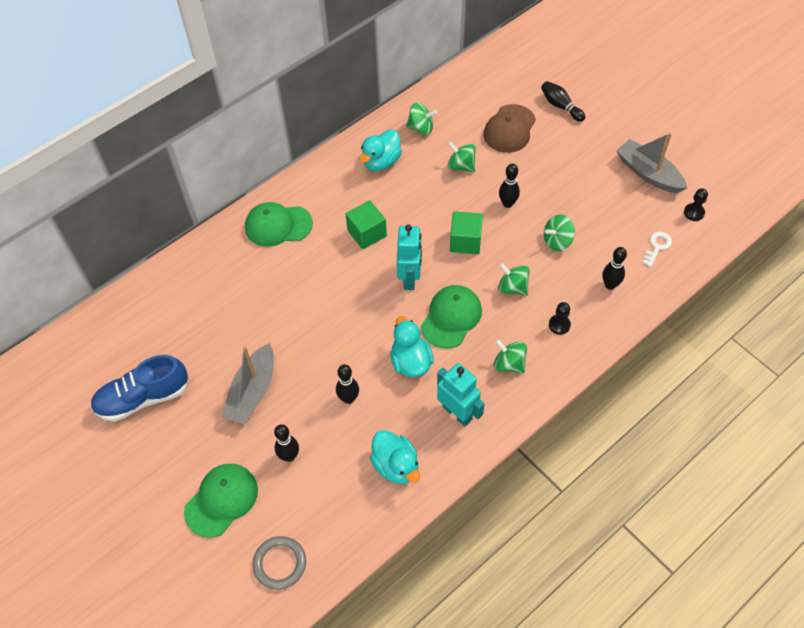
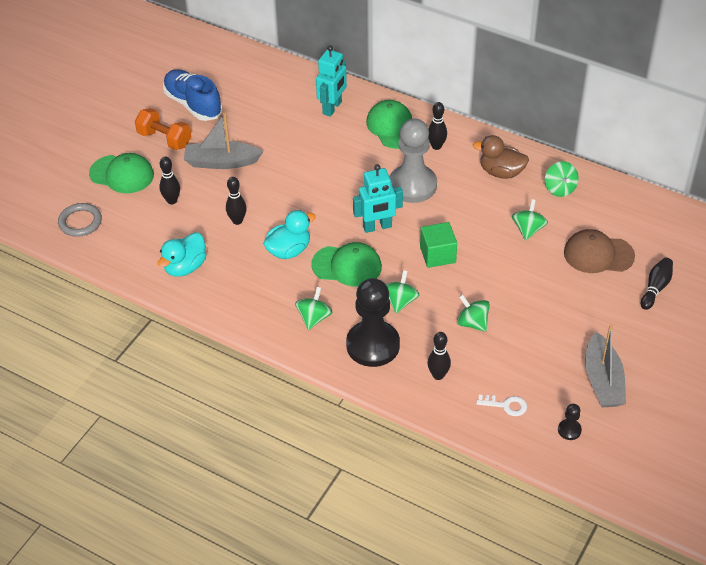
camera: 70 degrees right, 10 degrees down
green cube [346,200,387,249] -> grey pawn [390,118,437,203]
turquoise duck [359,129,402,171] -> brown duck [473,135,529,179]
turquoise robot [437,363,485,426] -> turquoise robot moved to [316,45,347,117]
black bowling pin [499,164,520,208] -> black bowling pin moved to [428,102,447,150]
black pawn [549,302,571,335] -> black pawn [346,278,400,367], size x2.43
grey boat [616,133,687,193] -> grey boat turned 150 degrees clockwise [585,324,626,408]
none -> orange dumbbell [135,108,191,150]

